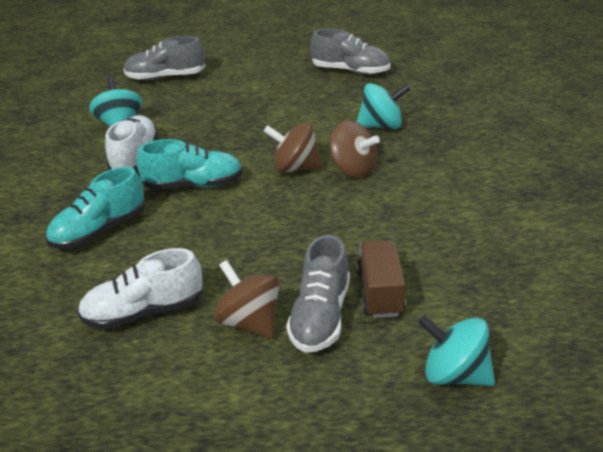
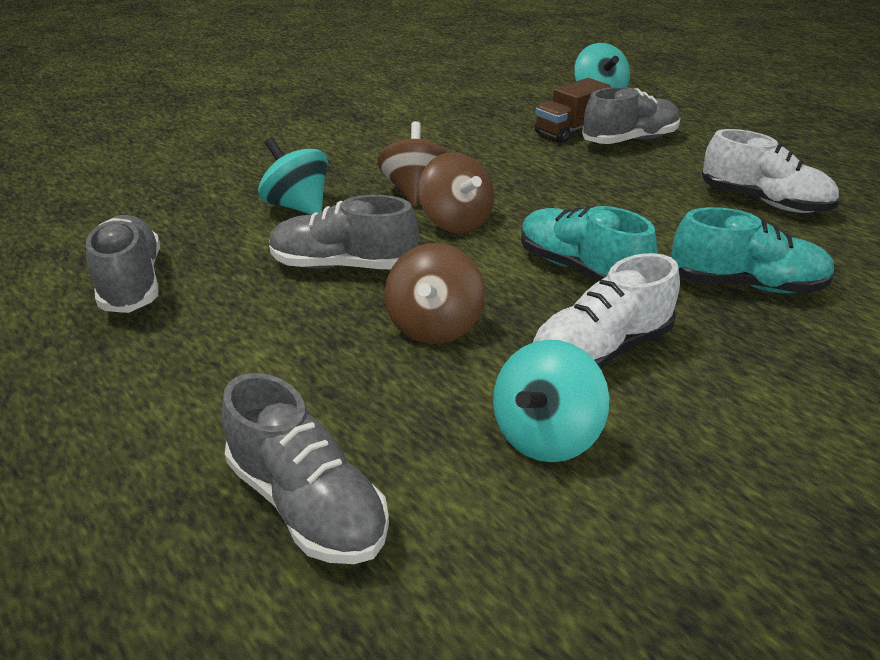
camera: 130 degrees left, 0 degrees up
brown spinning top [214,260,280,339] -> brown spinning top moved to [385,243,485,344]
none -> grey shoe [269,195,419,269]

